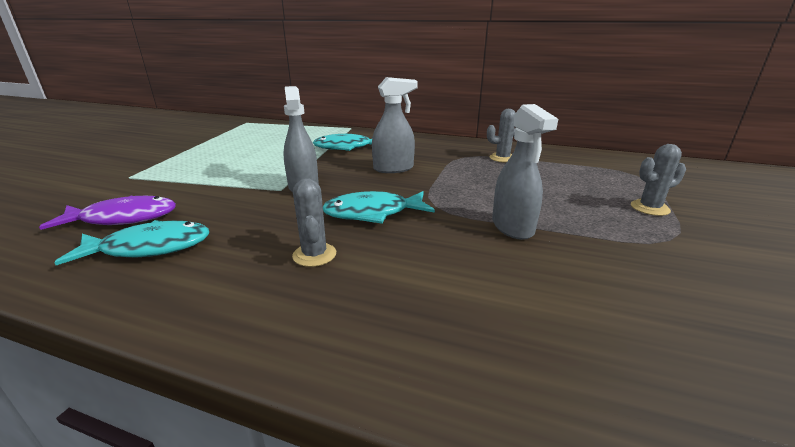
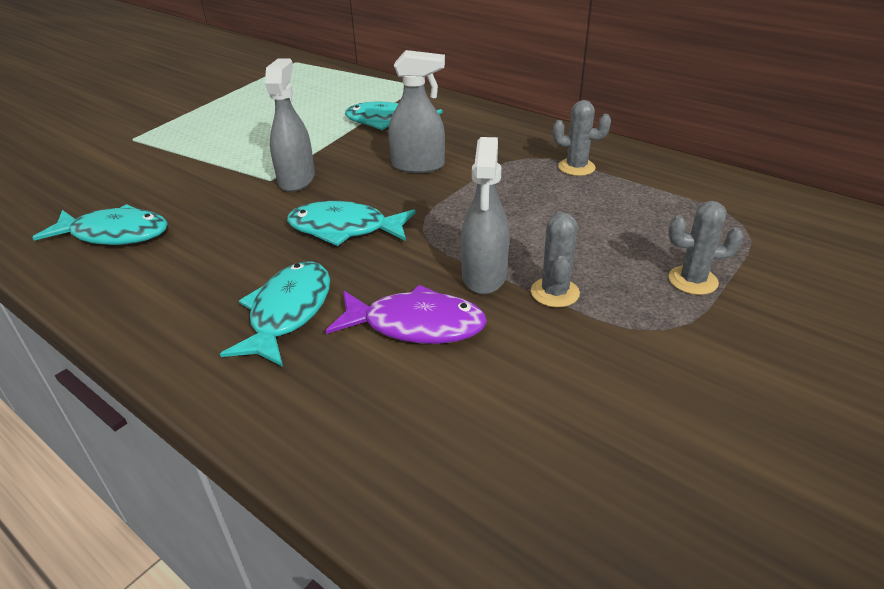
camera: 20 degrees right, 10 degrees up
purple fish [39,196,176,230] -> purple fish moved to [326,285,487,344]
grey cactus [292,178,336,267] -> grey cactus moved to [531,212,580,307]
none -> turquoise fish [220,261,330,367]

